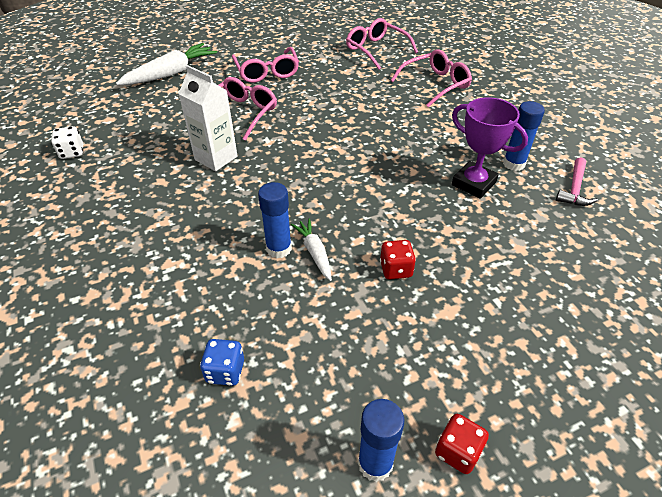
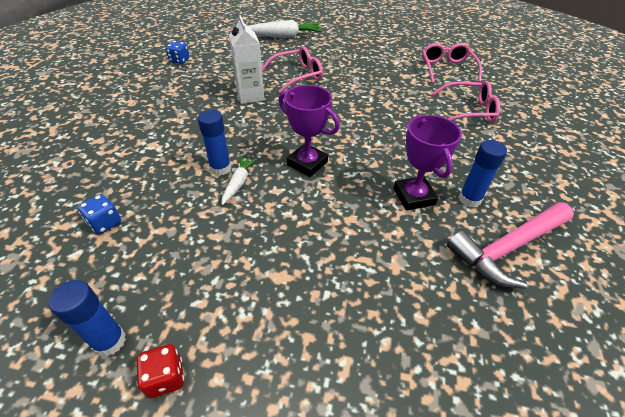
camera: 35 degrees right, 0 degrees up
white dice [51,126,83,159] -> blue dice [166,41,190,64]
pink glasses [232,47,299,83] -> none
red dice [380,240,416,279] -> none
pink hammer [556,157,598,206] -> pink hammer [447,202,574,289], size x1.83
none -> purple trophy [279,85,340,177]

